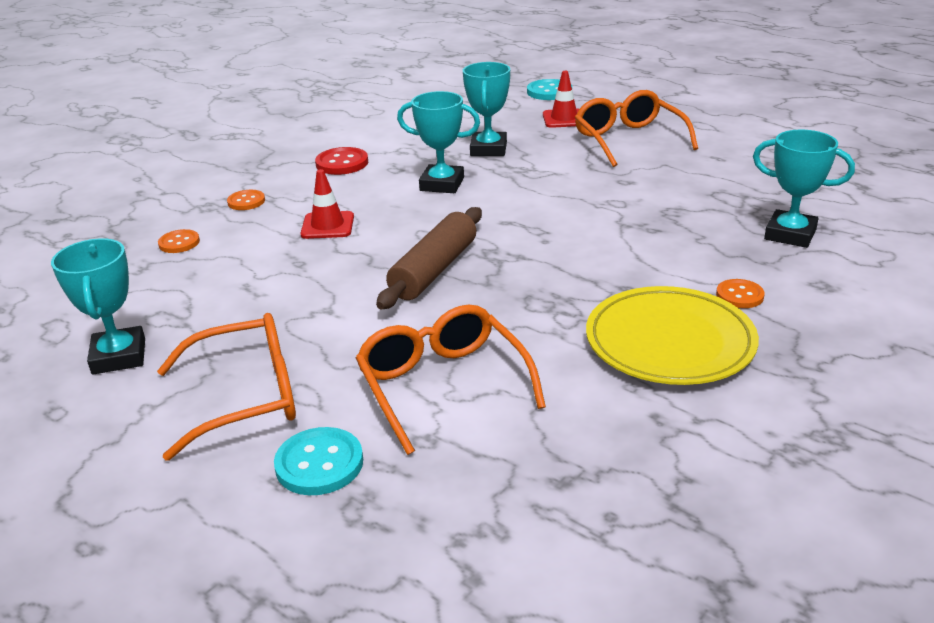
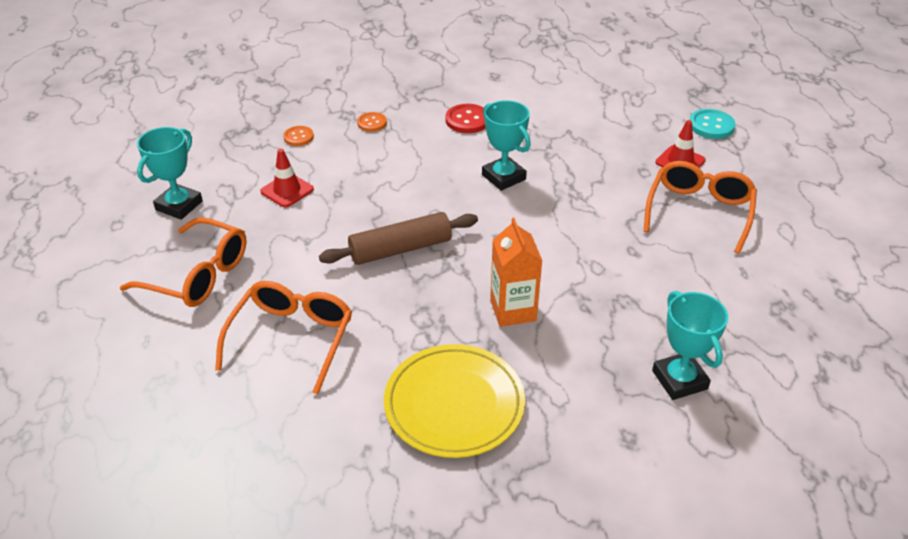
camera: 40 degrees right, 10 degrees up
turquoise button [274,427,363,495] -> none
red traffic cone [301,169,354,239] -> red traffic cone moved to [260,149,314,207]
turquoise trophy [463,62,510,156] -> none
orange button [716,279,765,308] -> none
none -> orange carton [490,218,542,327]

